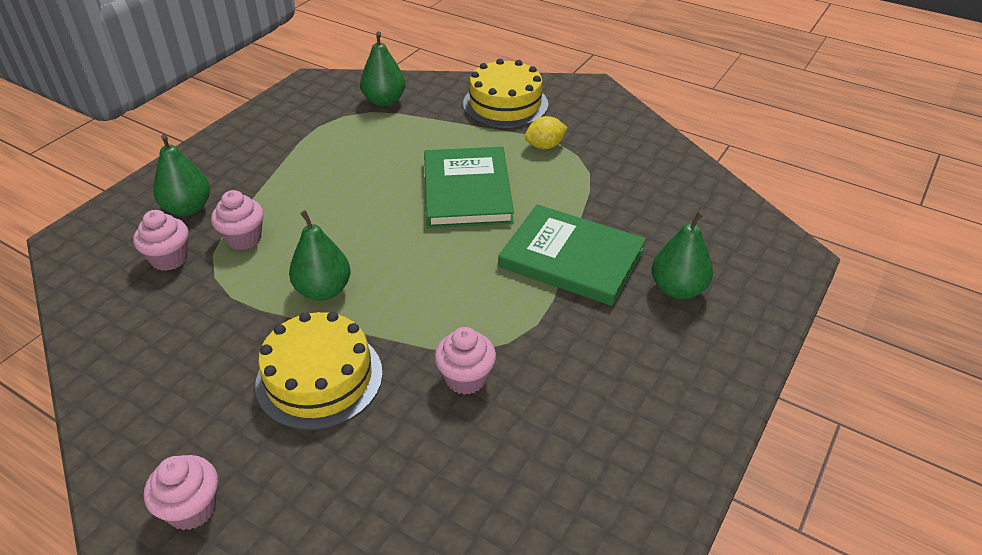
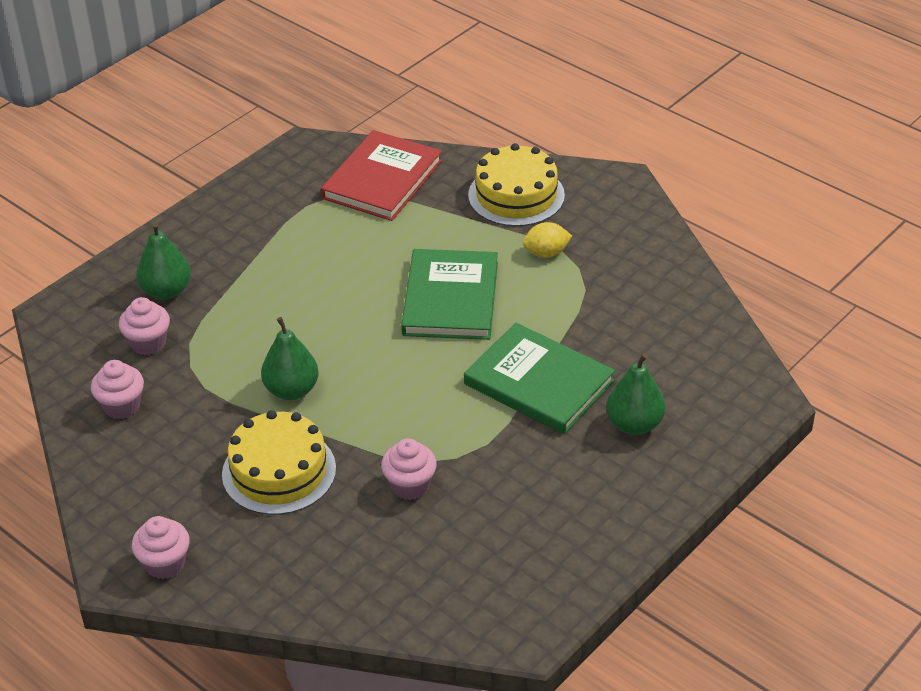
camera: 10 degrees right, 0 degrees up
pink cupcake [211,190,264,250] -> pink cupcake moved to [91,360,144,419]
green pear [360,31,406,106] -> red book [321,130,442,221]

